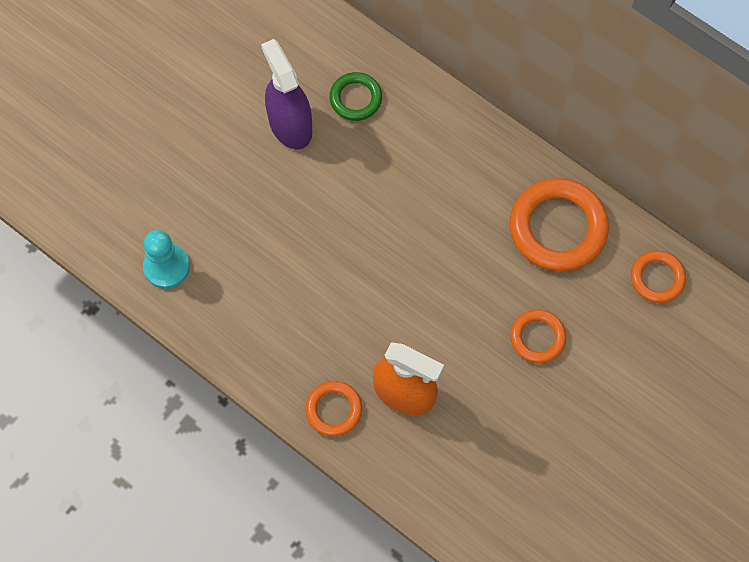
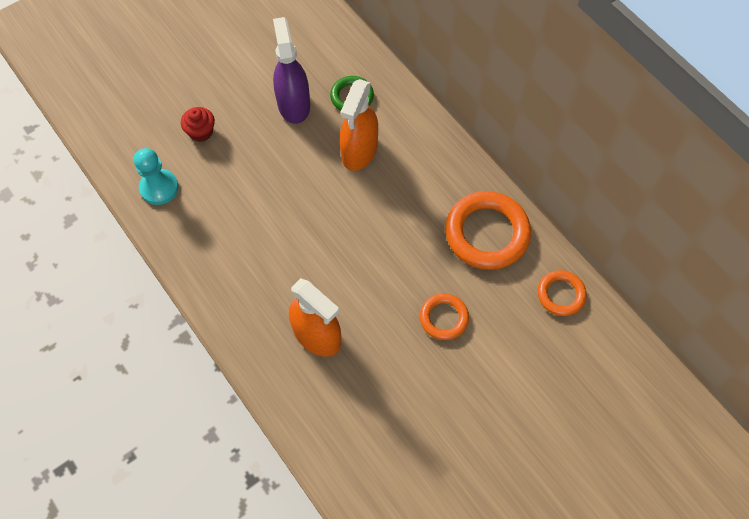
camera: 15 degrees right, 5 degrees down
orange ring [305,381,362,437] -> none
none -> red cupcake [181,107,215,142]
none -> orange spray bottle [340,79,378,171]

